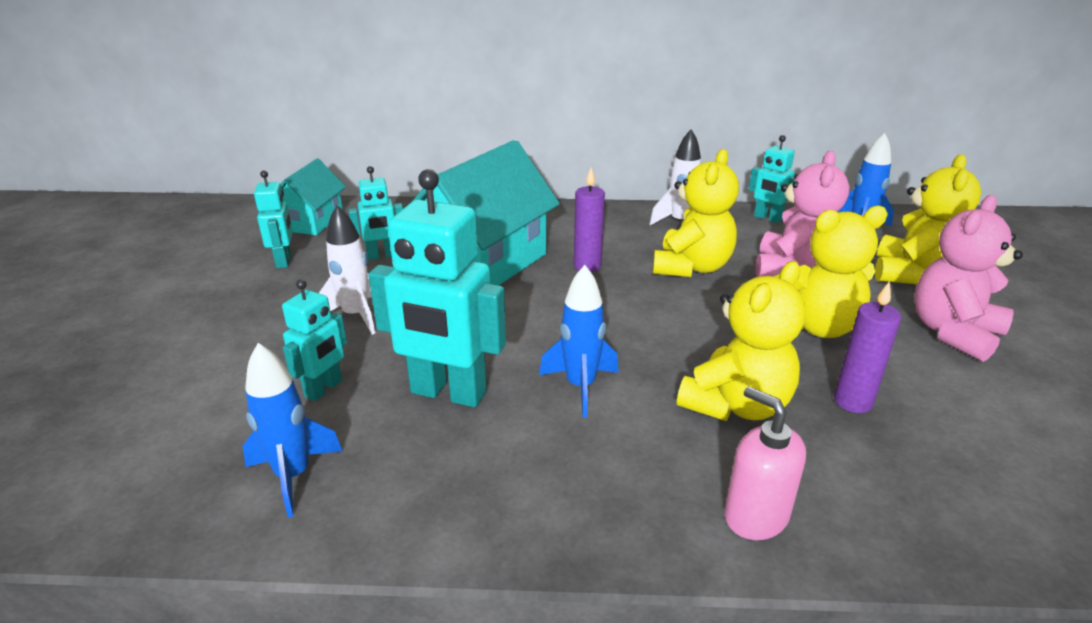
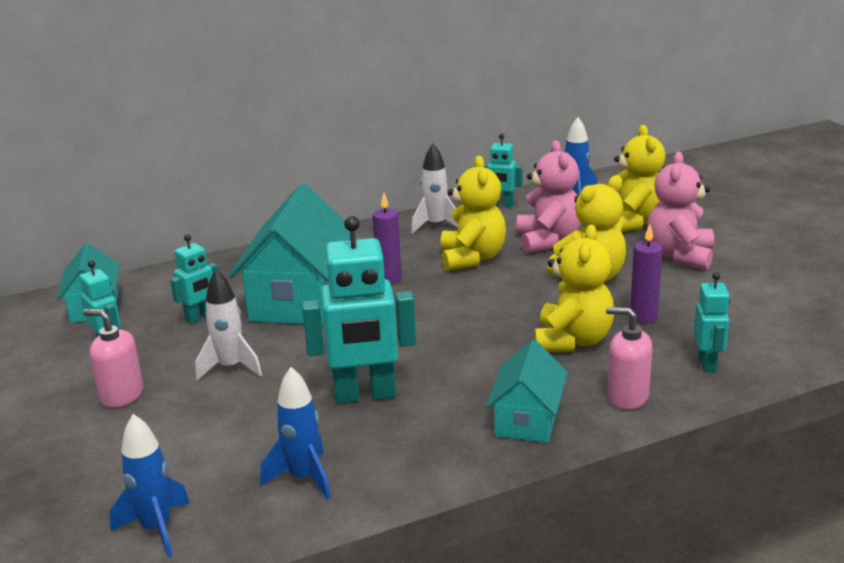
camera: 25 degrees left, 5 degrees down
turquoise robot [282,279,347,401] -> turquoise robot moved to [694,272,730,373]
blue rocket [539,265,619,417] -> blue rocket moved to [109,414,190,557]
none -> pink soap dispenser [83,309,143,408]
none -> turquoise house [486,340,568,443]

